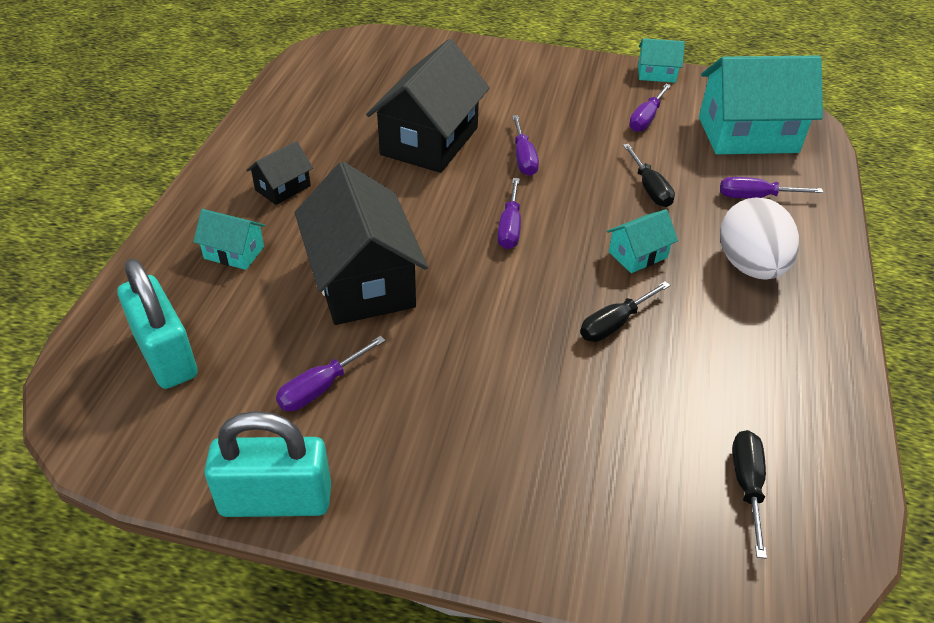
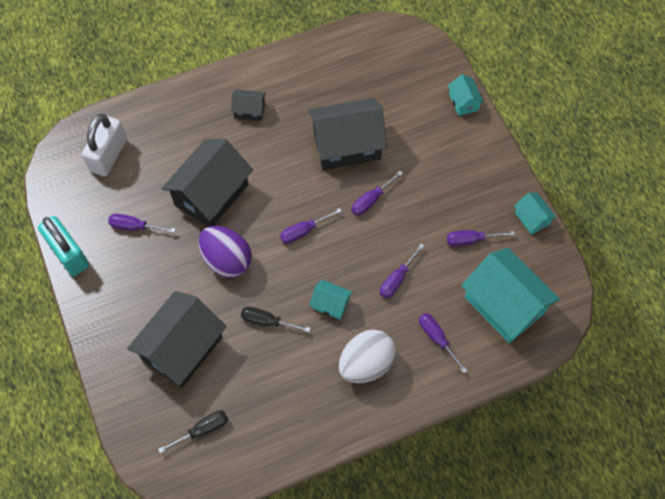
camera: 55 degrees right, 20 degrees up
turquoise padlock [118,259,197,389] -> white padlock [82,114,127,176]
turquoise house [193,209,265,270] -> turquoise house moved to [448,74,484,116]
black screwdriver [623,144,675,207] -> purple screwdriver [380,244,424,298]
none -> black house [127,291,227,389]
none -> purple egg [198,226,252,278]

